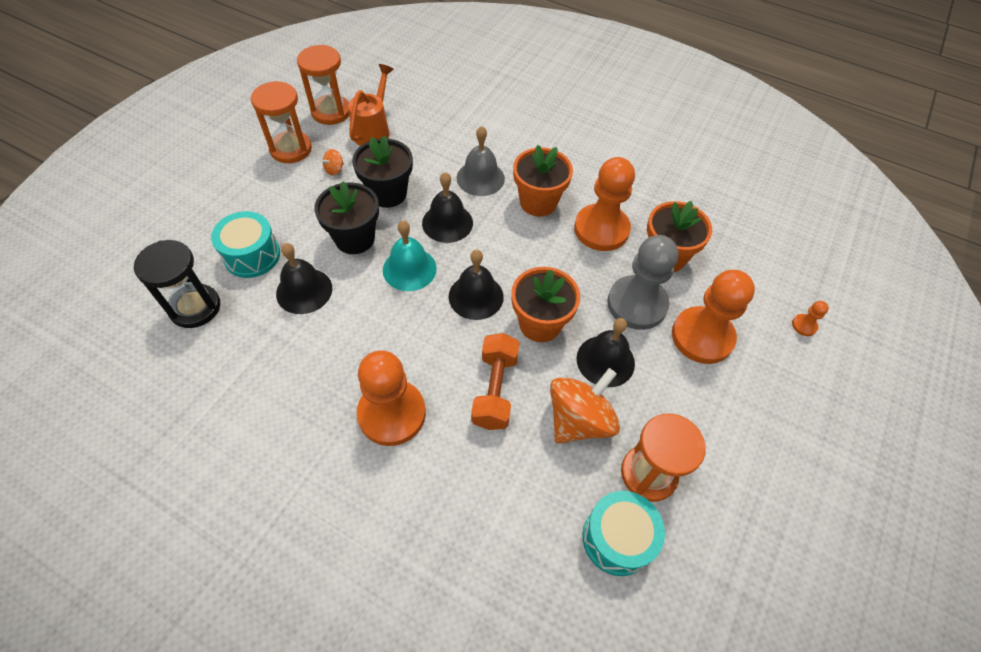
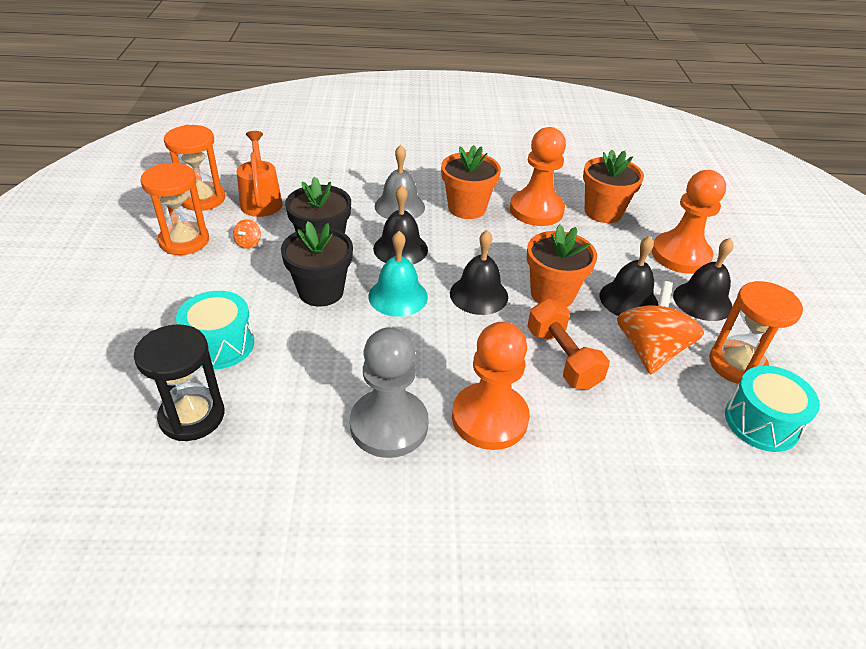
camera: 30 degrees left, 15 degrees down
black bell [276,243,332,314] -> black bell moved to [673,238,734,321]
grey pawn [607,235,678,330] -> grey pawn moved to [350,327,429,458]
orange pawn [792,301,829,336] -> none

